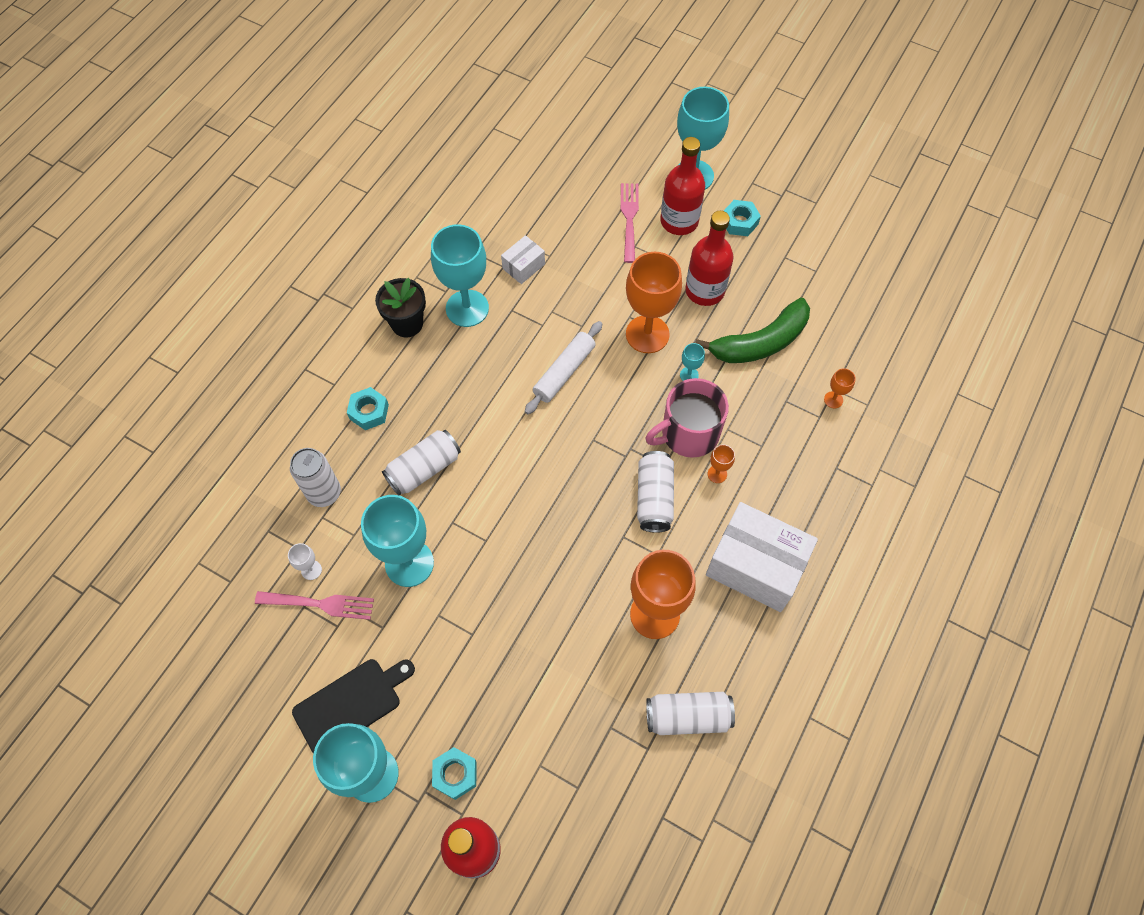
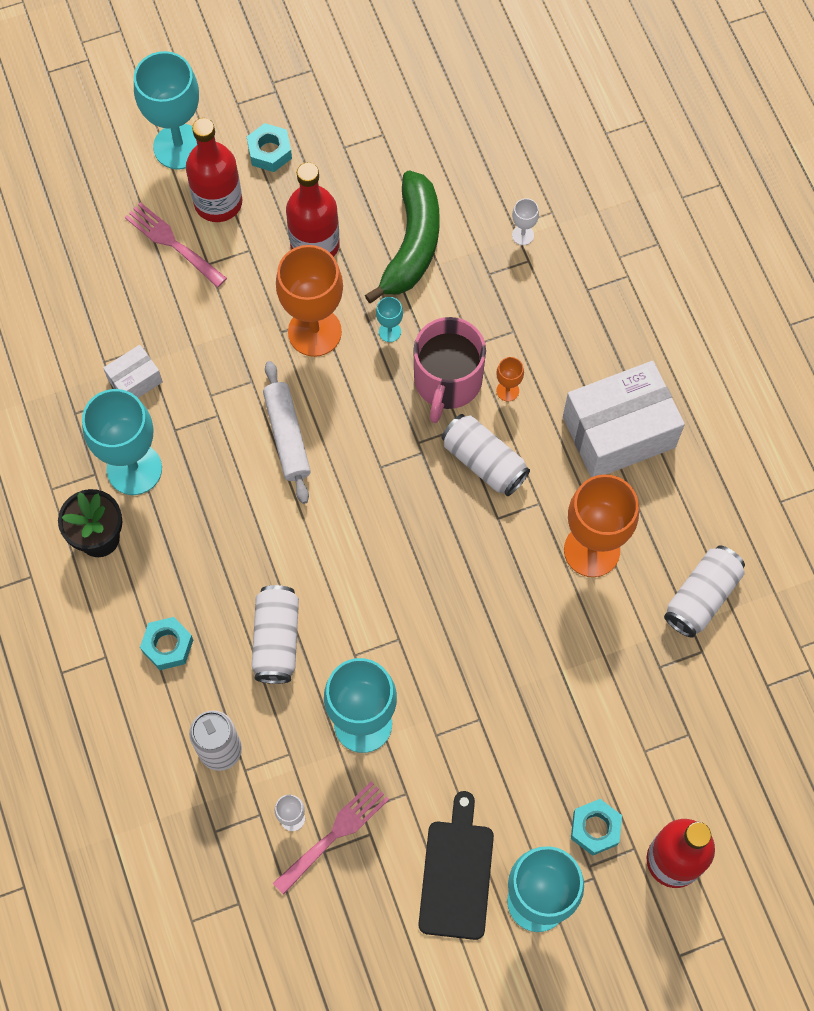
camera: 50 degrees left, 5 degrees up
white box [501,235,545,284] -> white box turned 60 degrees clockwise [103,345,163,398]
orange goblet [824,368,856,408] -> white goblet [512,198,539,245]

